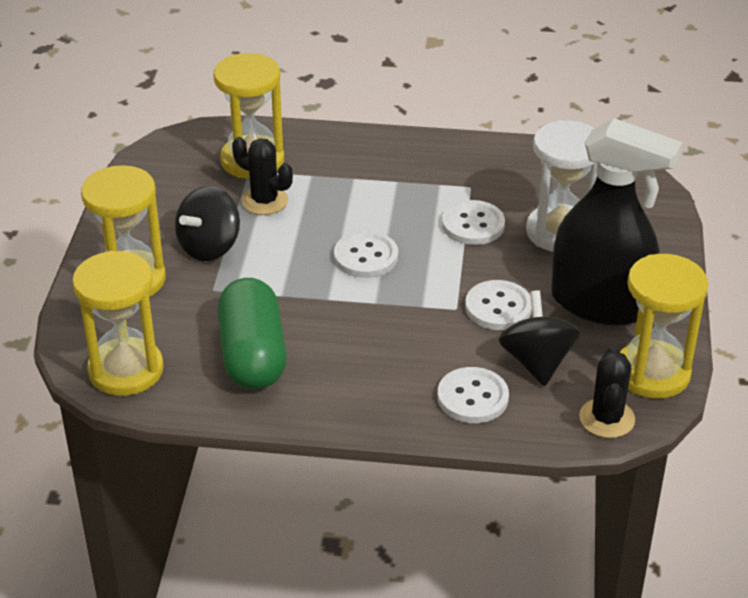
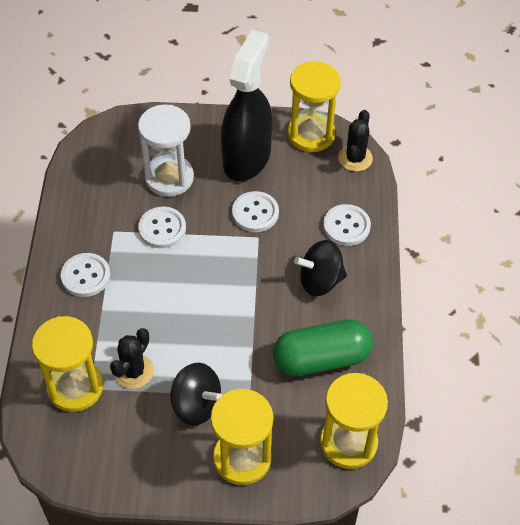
camera: 95 degrees left, 15 degrees up
white button [334,231,398,278] -> white button moved to [61,253,110,297]
black spinning top [499,290,581,386] -> black spinning top moved to [294,240,347,296]
black cactus [579,347,635,438] -> black cactus turned 75 degrees counterclockwise [338,110,373,172]

